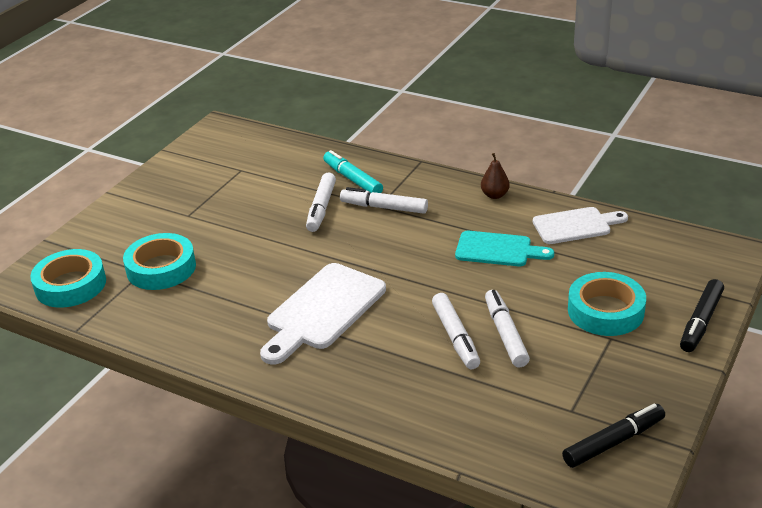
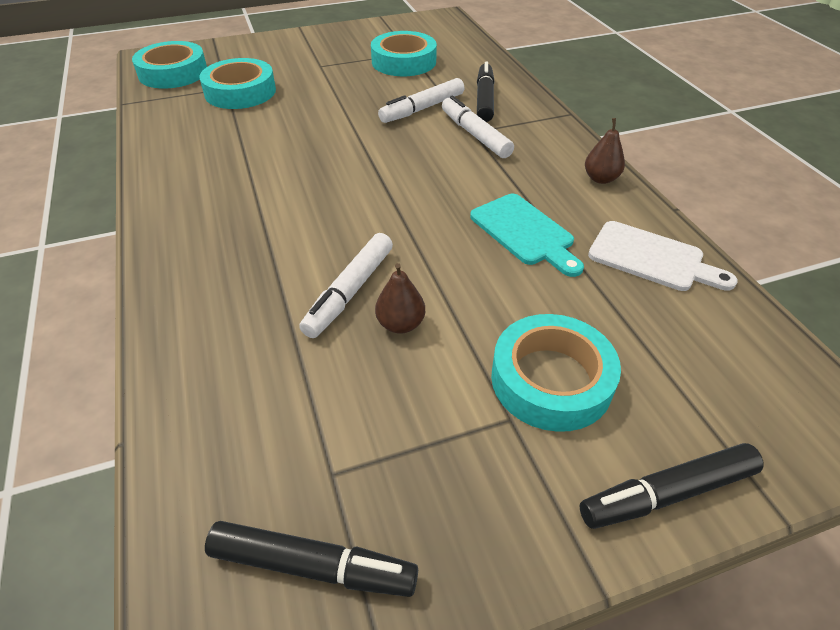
camera: 40 degrees right, 10 degrees up
white cutting board [260,263,386,365] -> none
turquoise marker [323,150,383,193] -> black marker [477,61,495,122]
white marker [485,290,530,367] -> brown pear [375,263,425,334]
none -> turquoise tape [371,31,437,76]

